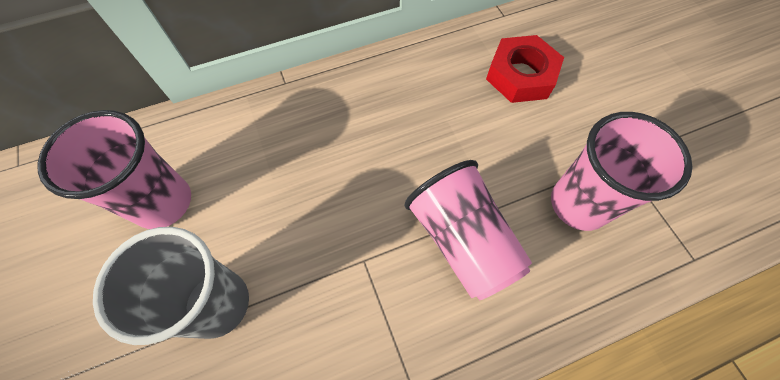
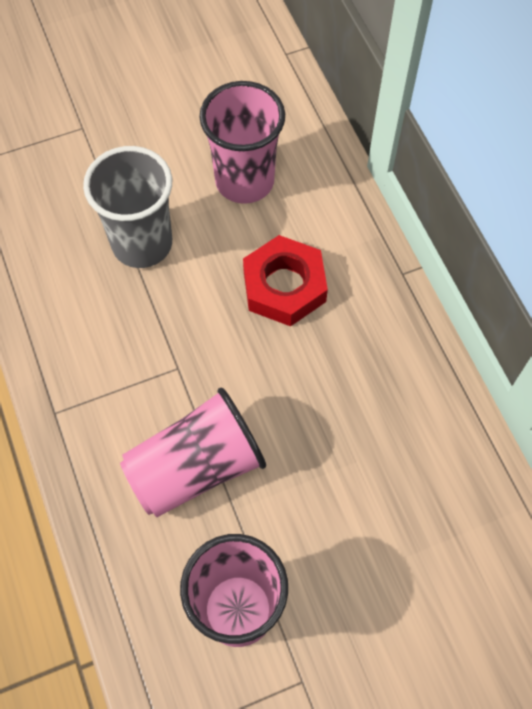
camera: 90 degrees right, 0 degrees up
red nut [486,35,564,103] -> red nut moved to [243,235,328,326]

